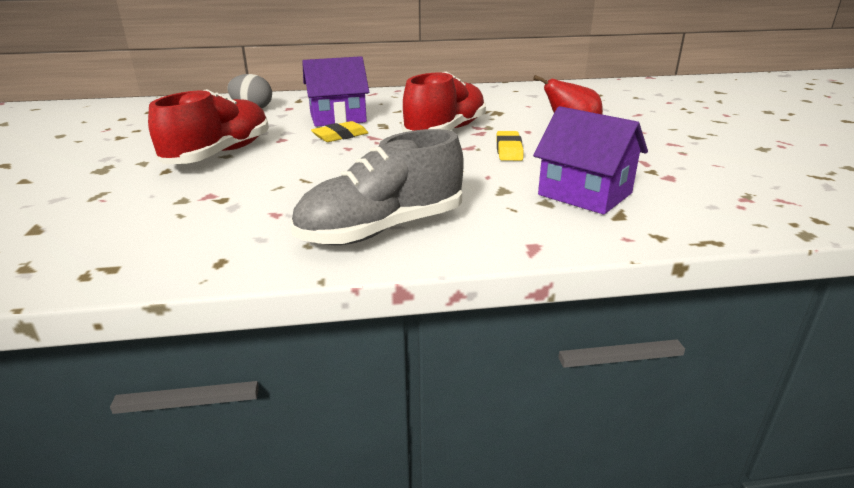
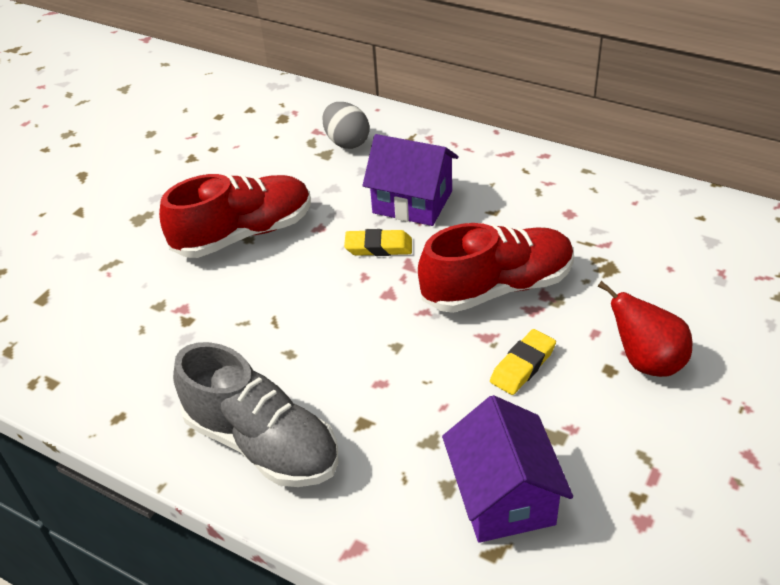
camera: 40 degrees right, 15 degrees up
grey shoe [291,129,464,245] -> grey shoe turned 150 degrees counterclockwise [173,342,338,487]

